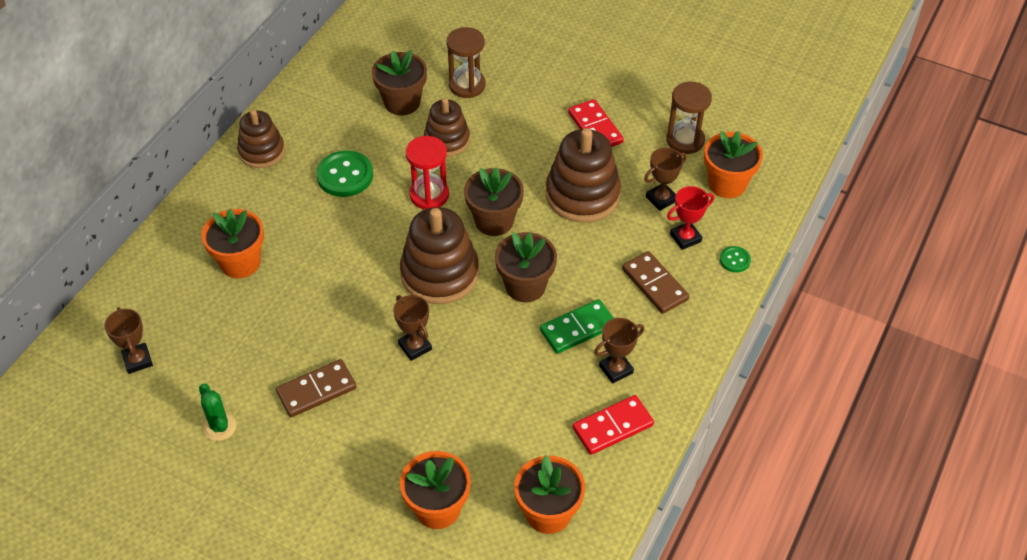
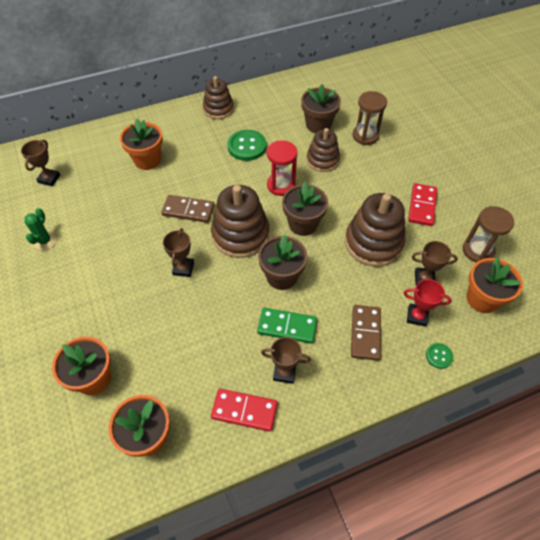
camera: 40 degrees right, 5 degrees up
brown domino [276,359,356,417] -> brown domino moved to [161,195,214,223]

